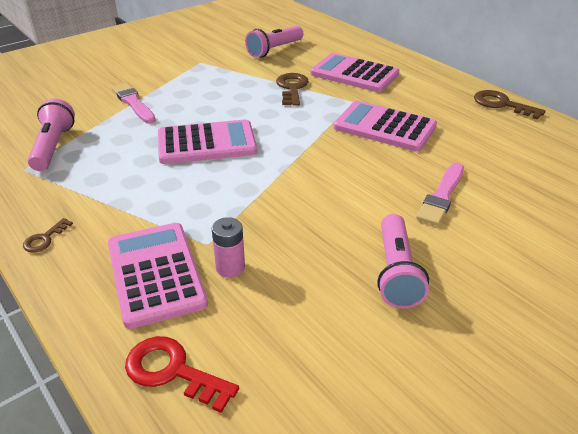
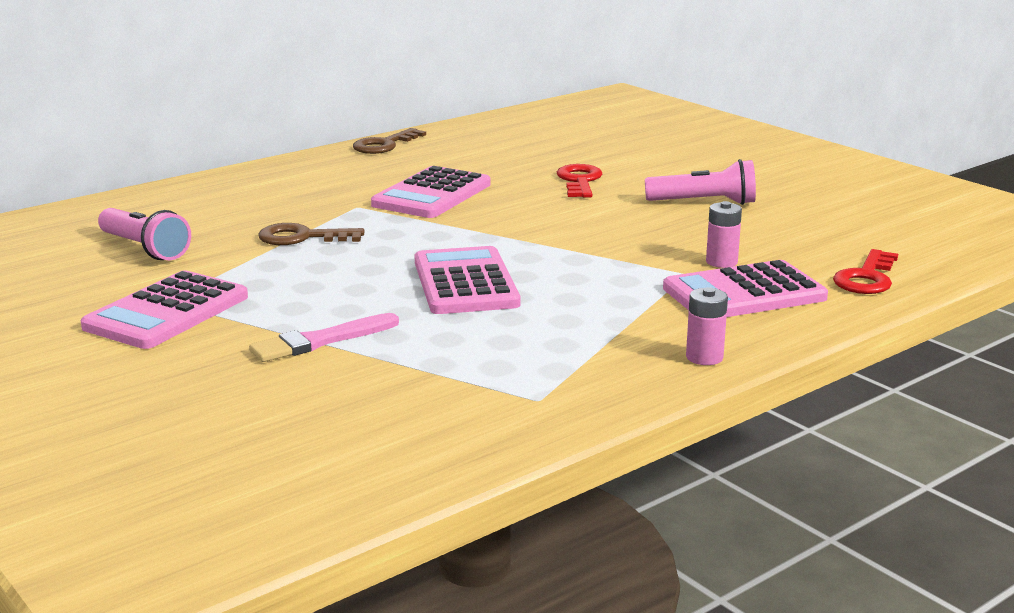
camera: 90 degrees left, 15 degrees down
brown key [23,218,73,253] -> pink battery [686,287,728,365]
pink flashlight [28,98,75,171] -> none
pink calculator [310,53,399,92] -> pink calculator moved to [81,270,248,349]
pink brush [416,162,464,226] -> red key [557,164,603,198]

